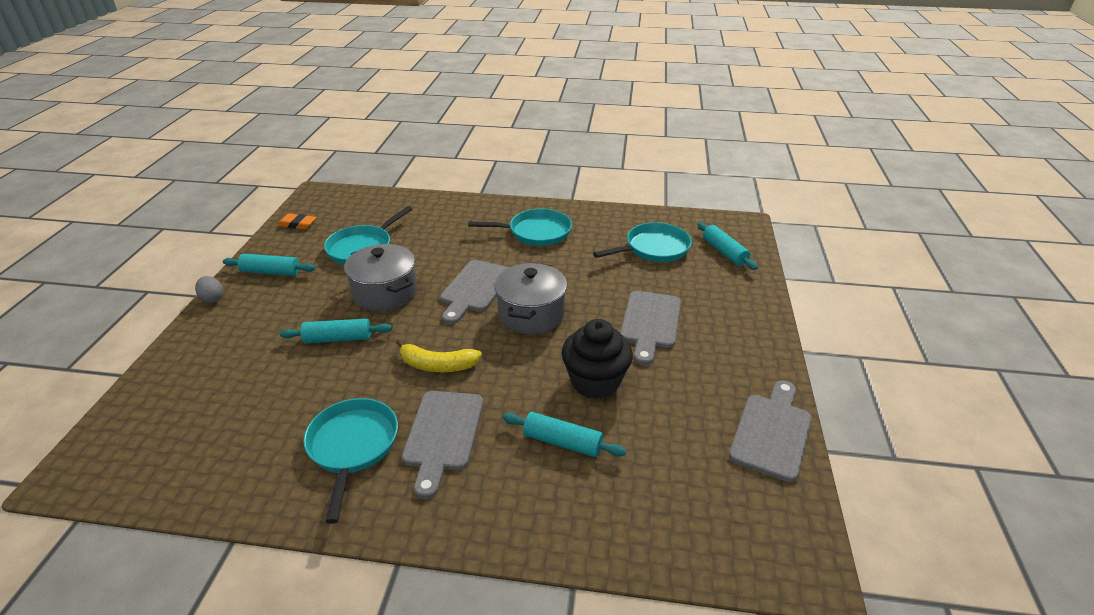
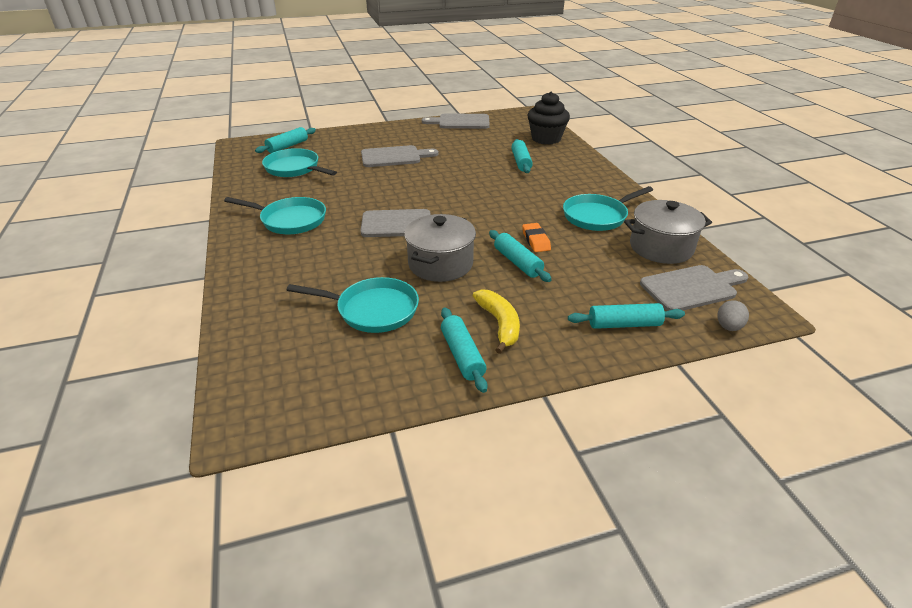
camera: 115 degrees left, 0 degrees up
grey egg [195,276,223,303] -> grey egg moved to [717,300,749,331]
orange eraser [277,213,317,230] -> orange eraser moved to [522,223,551,252]
yellow banana [396,339,482,372] -> yellow banana moved to [473,289,520,354]
grey cutting board [402,391,483,499] -> grey cutting board moved to [640,265,748,311]
turquoise pan [468,209,572,246] -> turquoise pan turned 135 degrees clockwise [224,197,326,234]
grey pot [495,262,567,334] -> grey pot moved to [624,200,712,264]
black cupcake [562,319,633,399] -> black cupcake moved to [528,92,570,145]
none -> turquoise rolling pin [568,303,685,329]

